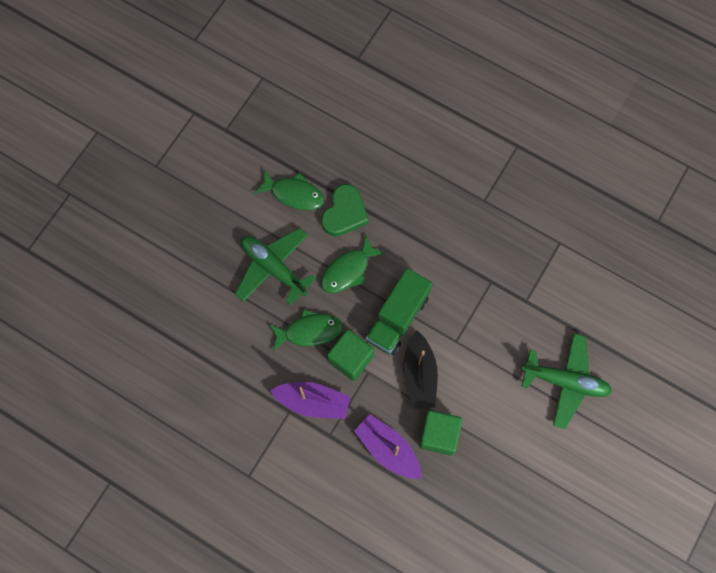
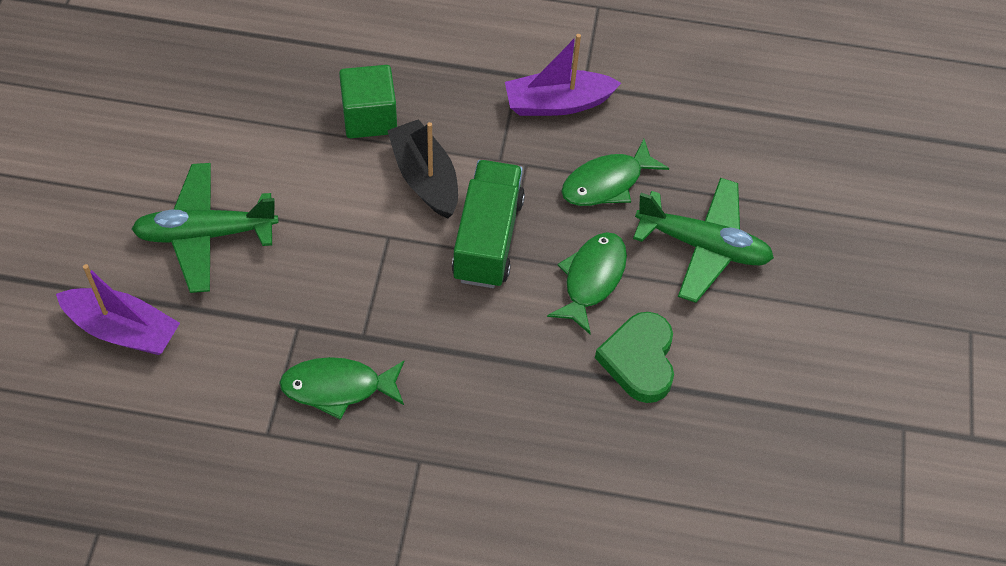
camera: 155 degrees right, 15 degrees down
green fish [254,170,325,210] -> green fish moved to [279,357,404,420]
green cube [327,330,374,381] -> none
purple boat [354,414,422,479] -> purple boat moved to [56,264,180,355]

